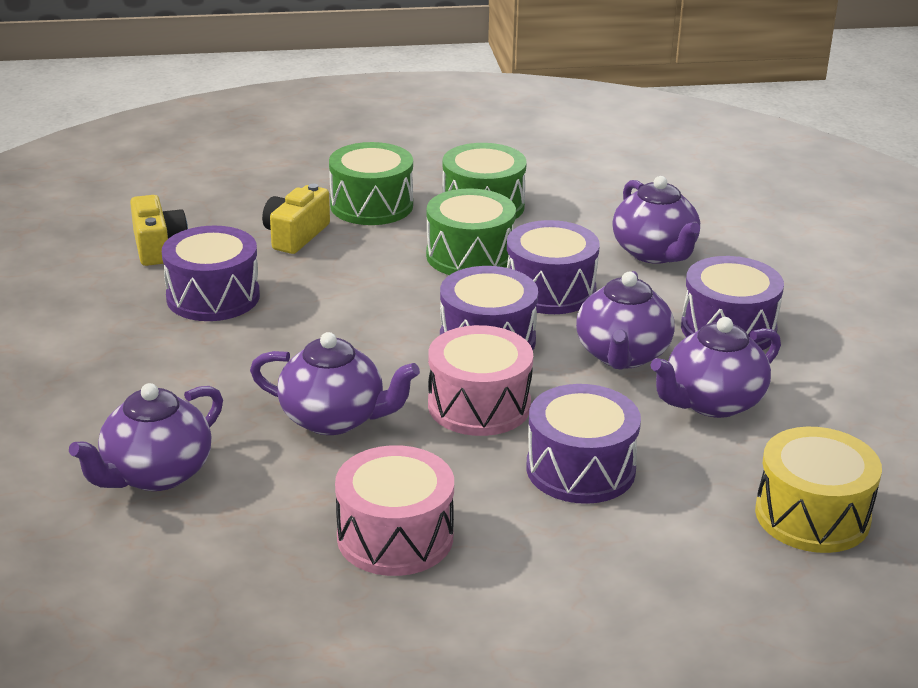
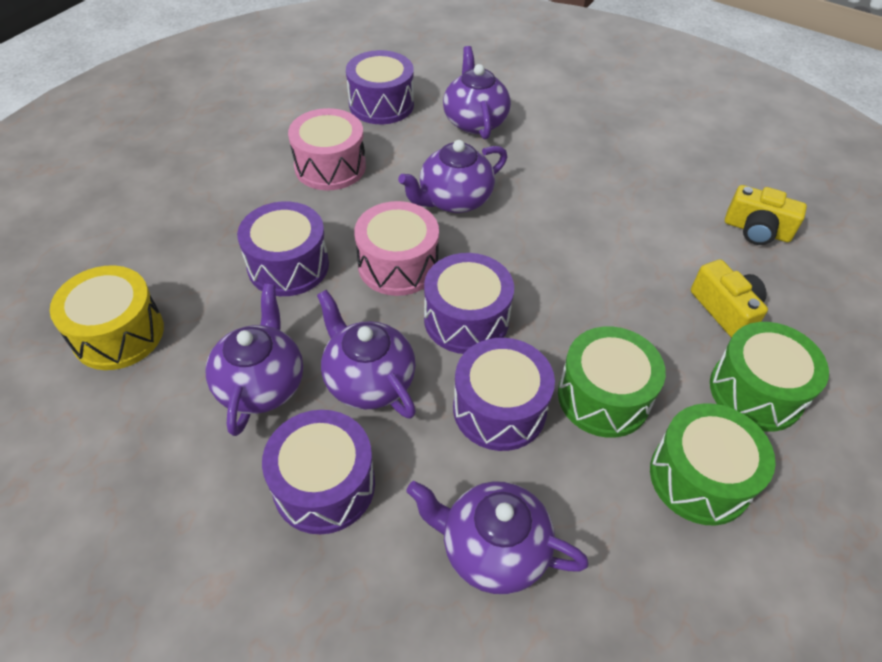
camera: 130 degrees right, 20 degrees up
purple drum [162,226,260,321] -> purple drum moved to [346,50,414,124]

